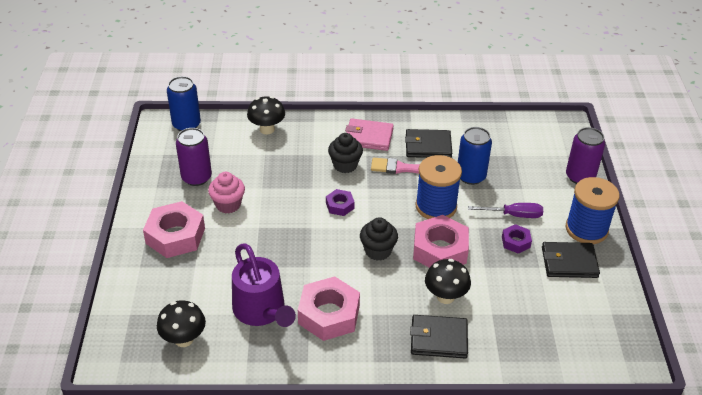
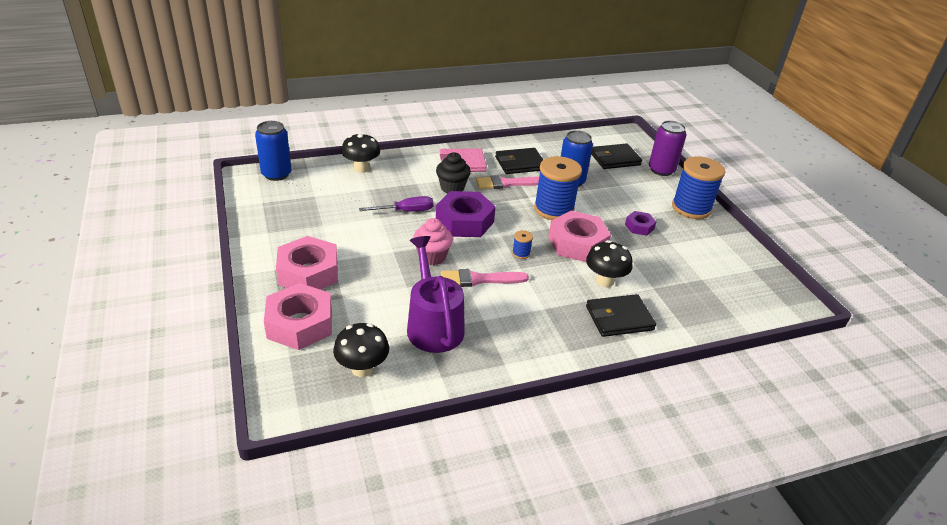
camera: 20 degrees left, 5 degrees down
purple can [176,128,212,186] -> none
pink cupcake [208,172,245,214] -> pink cupcake moved to [413,218,453,265]
purple watering can [232,243,296,327] -> purple watering can turned 150 degrees counterclockwise [407,236,465,353]
pink nut [298,276,360,341] -> pink nut moved to [264,283,332,350]
purple nut [326,189,355,216] -> purple nut [436,191,496,237], size x1.96
black cupcake [360,217,398,261] -> blue spool [512,230,533,259]
purple screwdriver [468,203,543,218] -> purple screwdriver moved to [359,196,434,212]
black wallet [542,242,600,278] -> black wallet moved to [591,143,642,169]
none -> pink brush [441,269,529,287]

